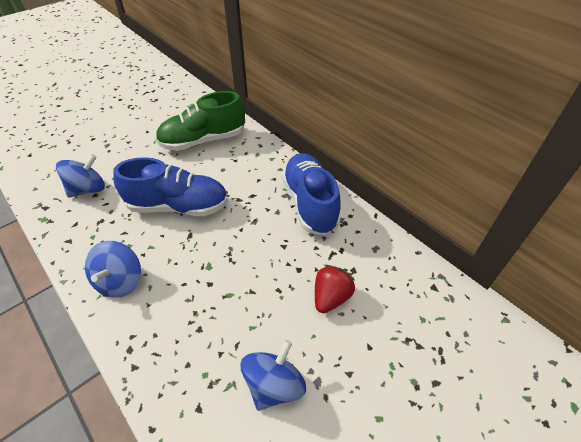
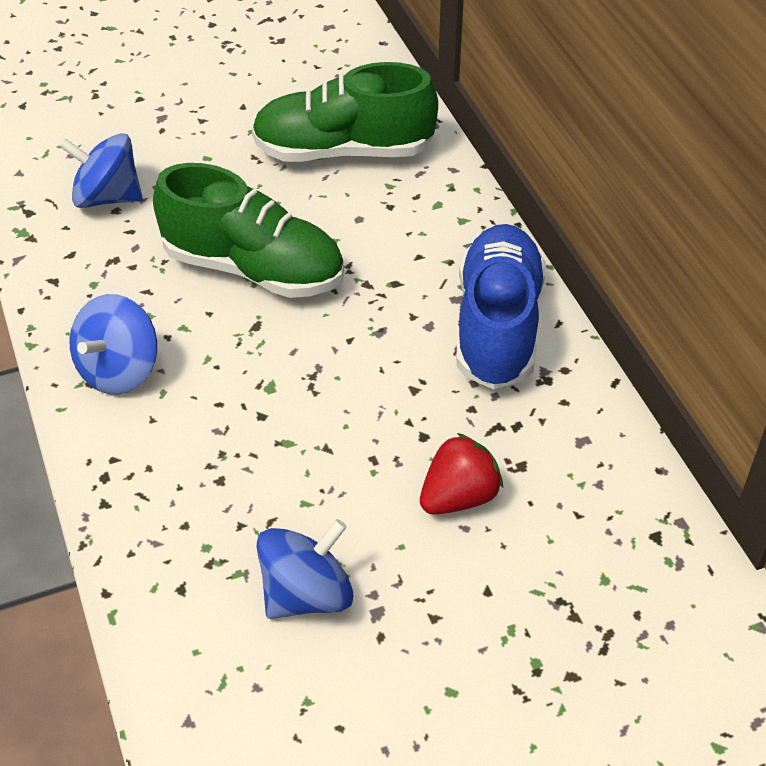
camera: 20 degrees right, 0 degrees up
blue spinning top [56,154,105,197] -> blue spinning top turned 150 degrees counterclockwise [59,133,143,208]
blue shoe [113,157,228,216] -> green shoe [153,163,344,298]

